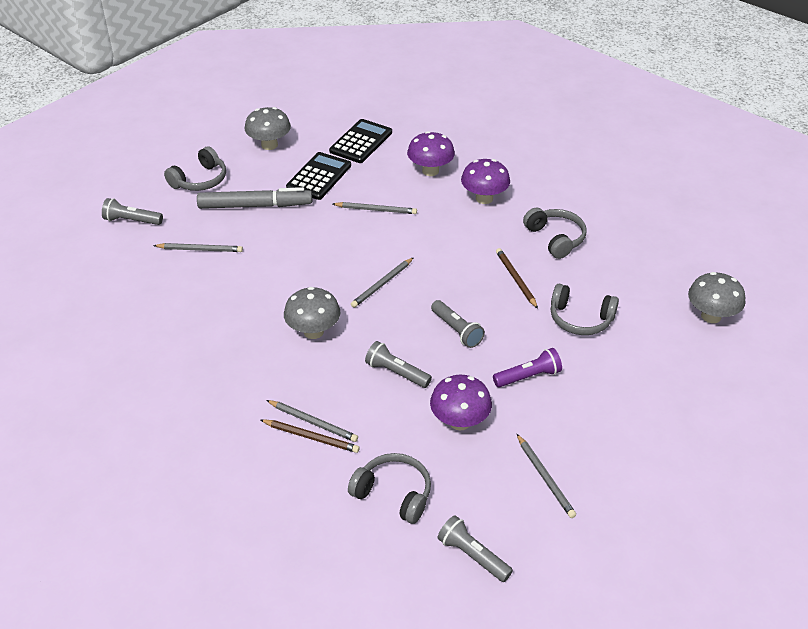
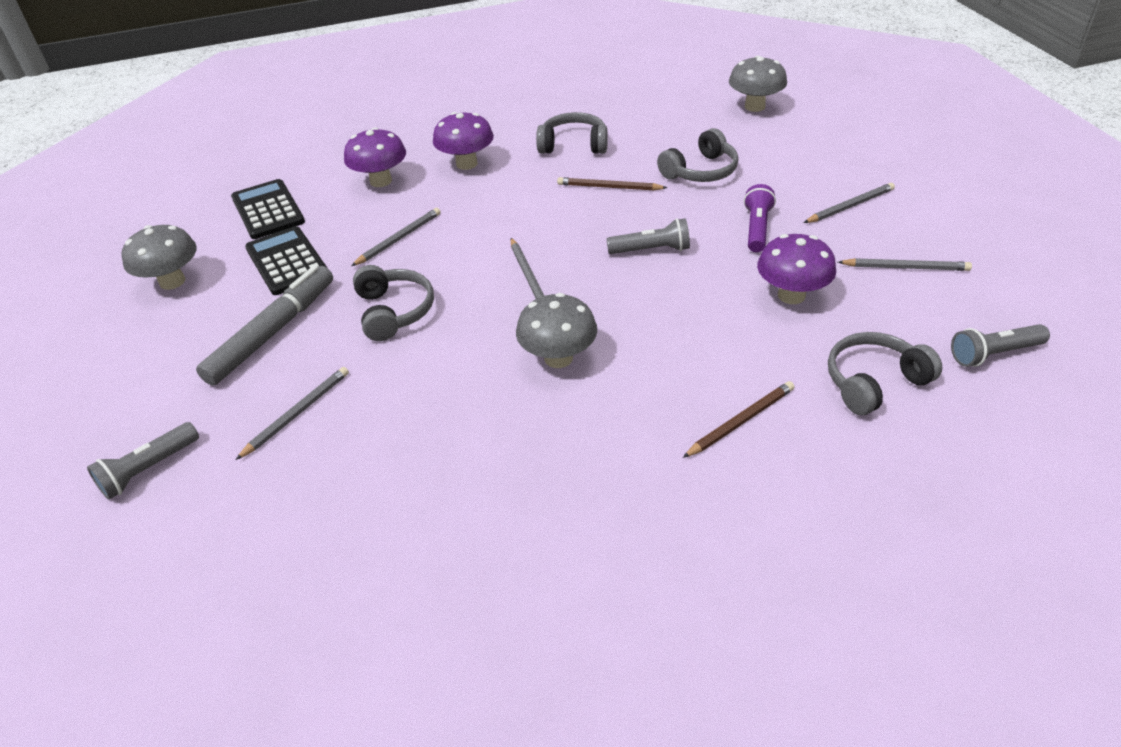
camera: 55 degrees left, 0 degrees up
grey headphones [164,147,226,191] -> grey headphones moved to [353,265,434,341]
grey pencil [266,400,358,442] -> grey pencil moved to [804,183,895,223]
grey flashlight [365,341,432,388] -> none

